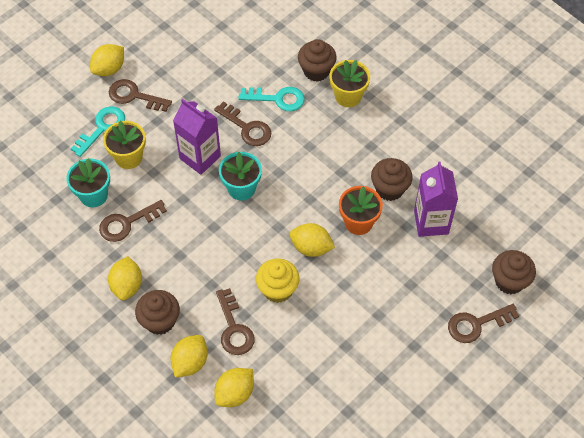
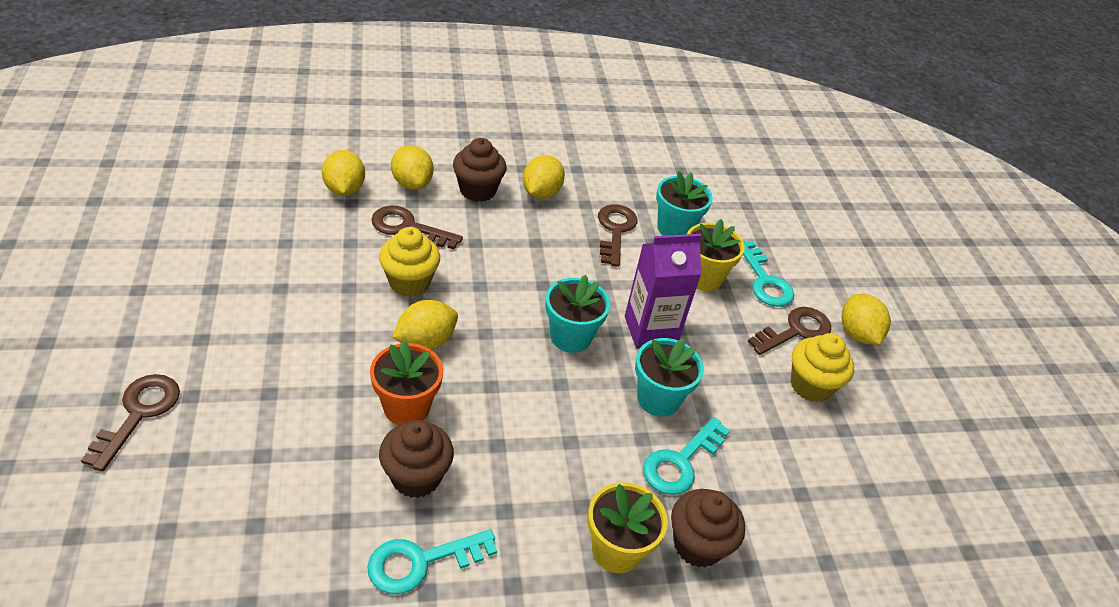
camera: 120 degrees right, 15 degrees down
yellow lemon [108,256,142,300] -> yellow lemon turned 75 degrees clockwise [523,155,565,199]
brown key [214,101,271,146] -> turquoise flower pot [635,338,704,417]
purple carton [414,162,458,237] -> none
brown cupcake [492,250,536,294] -> none
none -> turquoise key [367,529,497,594]
none -> yellow cupcake [791,333,854,402]

